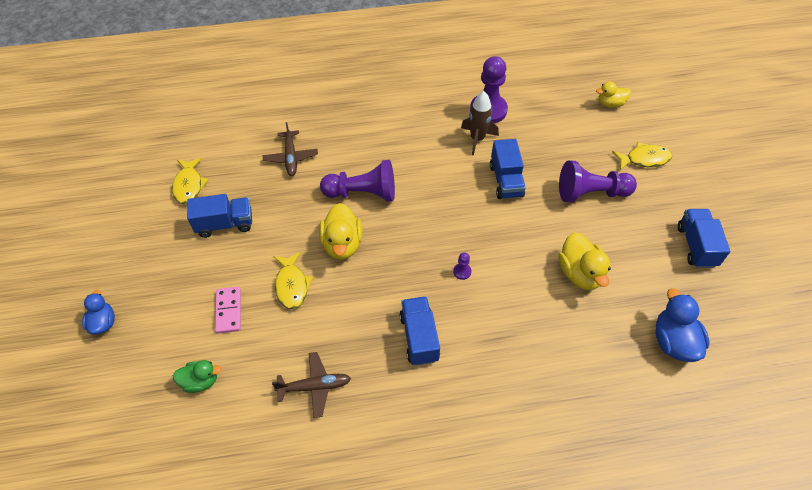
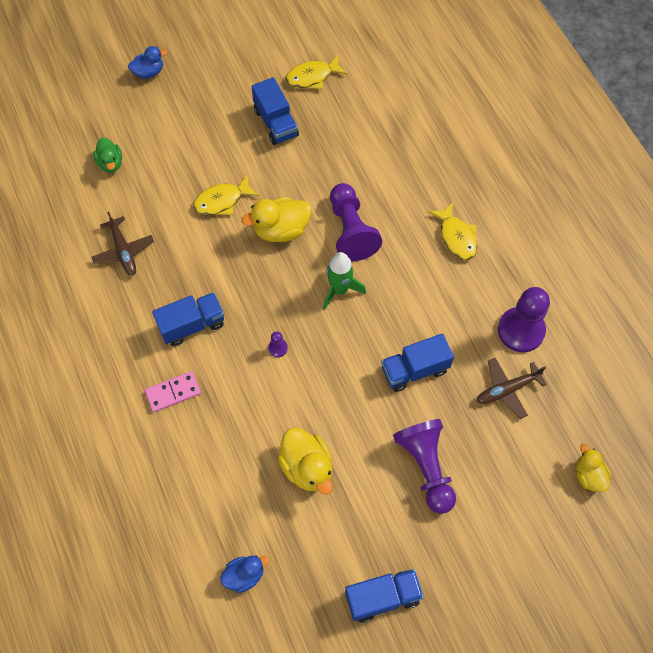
camera: 75 degrees right, 10 degrees up
pink domino [215,287,241,334] -> pink domino moved to [145,371,201,412]
brown plane [263,122,318,176] -> brown plane moved to [477,358,547,419]
brown rocket [461,91,499,155] -> none
yellow duck [558,232,611,290] -> yellow duck turned 90 degrees counterclockwise [278,428,333,495]
yellow fish [612,142,672,170] -> yellow fish moved to [429,203,477,260]
blue duck [656,288,710,362] -> blue duck [220,555,269,593], size x0.63
none -> green rocket [323,252,366,310]

